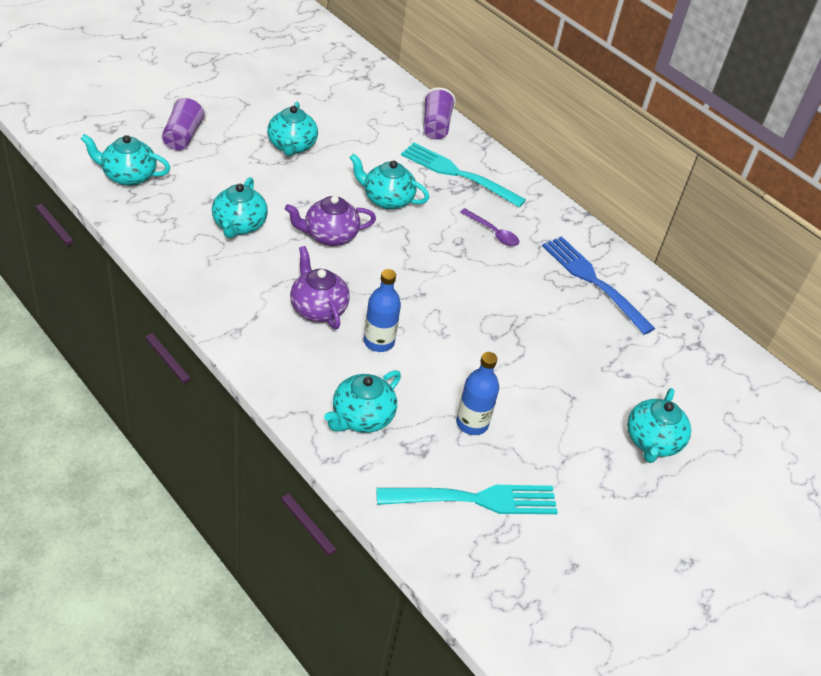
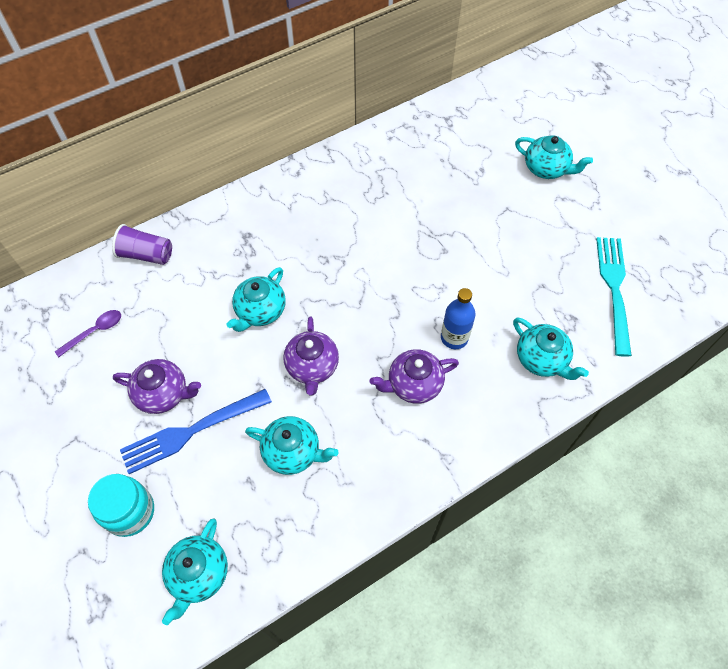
camera: 75 degrees left, 15 degrees up
purple cup [162,96,207,151] -> turquoise jar [88,474,154,537]
turquoise teapot [267,102,318,156] -> purple teapot [113,359,201,414]
turquoise fork [401,143,526,208] -> none
blue bottle [456,352,499,435] -> none
purple spoon [460,208,519,246] -> purple spoon moved to [55,310,121,357]
blue fork [542,236,655,335] -> blue fork moved to [120,389,272,474]

